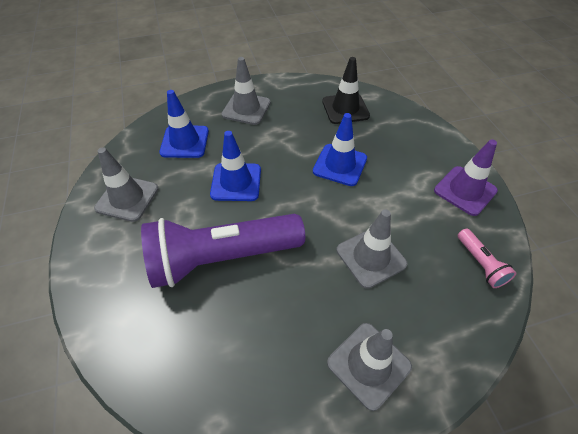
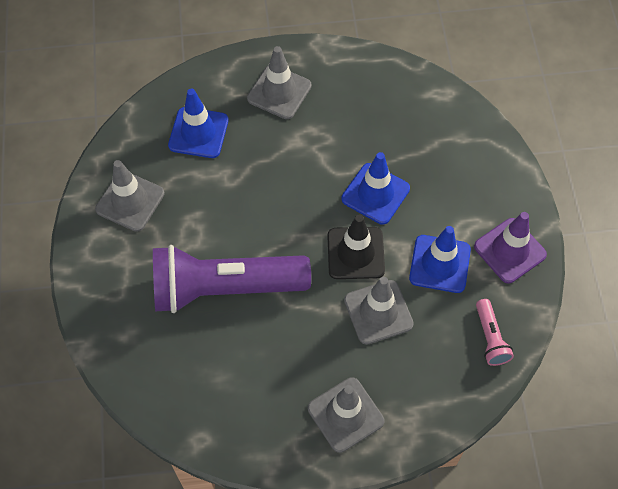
camera: 10 degrees right, 10 degrees up
blue traffic cone [210,131,261,201] -> blue traffic cone moved to [409,226,471,293]
black traffic cone [322,57,370,124] -> black traffic cone moved to [327,215,385,279]

